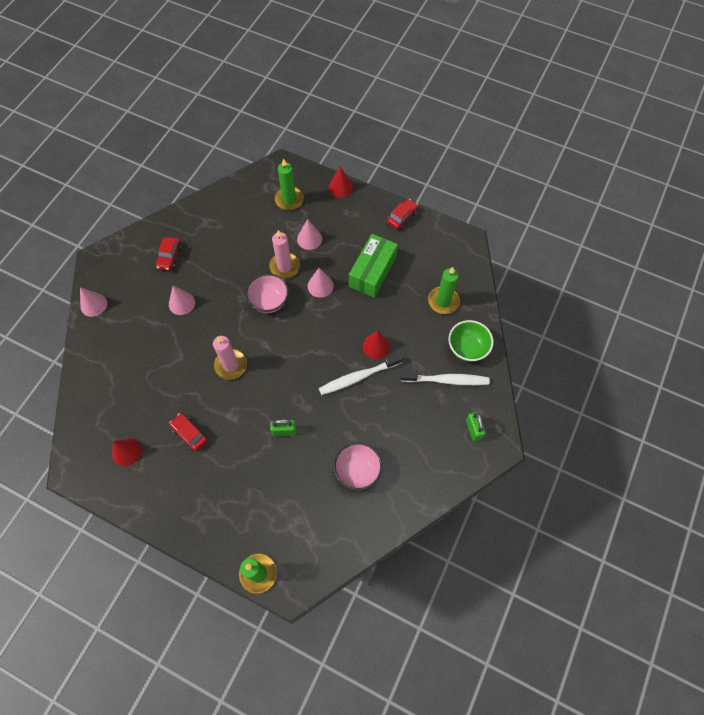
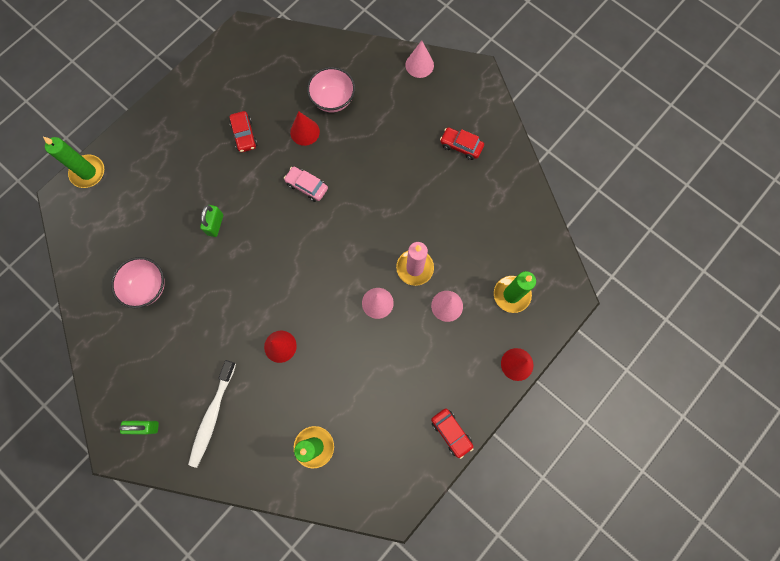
camera: 105 degrees right, 10 degrees up
red cone [112,438,141,466] -> red cone moved to [290,111,320,146]
pink cone [169,286,195,315] -> none
red car [169,413,208,451] -> red car turned 105 degrees clockwise [230,111,257,153]
pink candle [213,336,247,380] -> pink car [284,167,328,202]
pink bowl [245,274,289,313] -> pink bowl moved to [307,67,355,112]
white toothbrush [319,353,403,395] -> none
green box [349,234,398,298] -> none
green bowl [448,320,494,362] -> none

